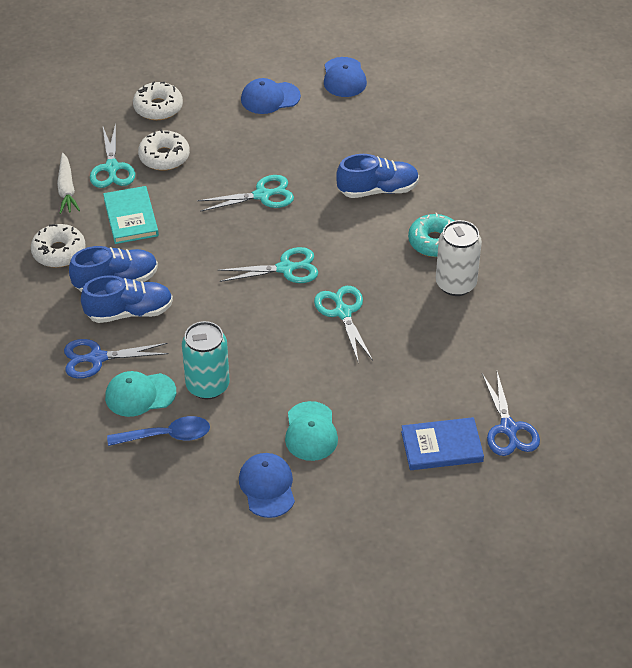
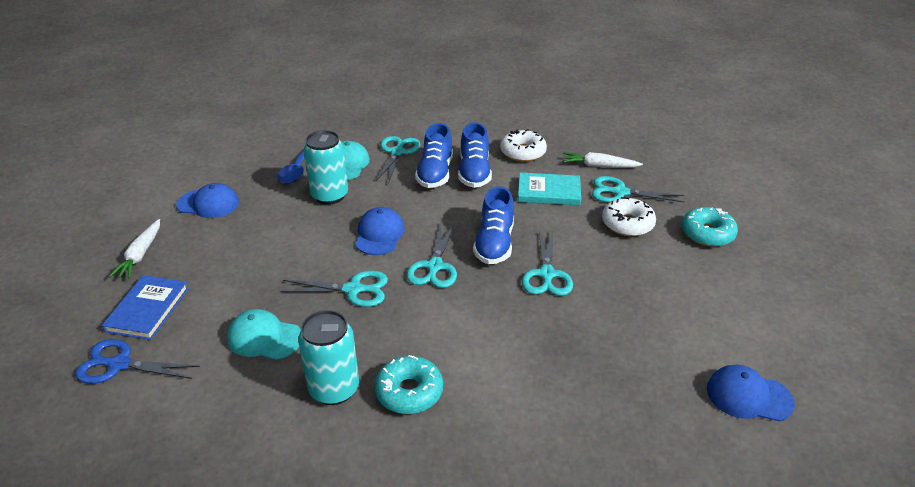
camera: 110 degrees right, 10 degrees down
blue scissors [64,339,169,379] -> turquoise scissors [376,136,420,184]
white donut [133,81,183,120] -> turquoise donut [682,207,738,247]
blue cap [241,78,301,114] -> blue cap moved to [355,207,405,255]
turquoise cap [285,401,338,461] -> turquoise cap moved to [227,309,301,360]
blue shoe [336,154,419,198] -> blue shoe moved to [473,186,514,264]
white can [436,220,482,296] -> turquoise can [298,310,359,405]
none -> white carrot [109,219,160,279]

